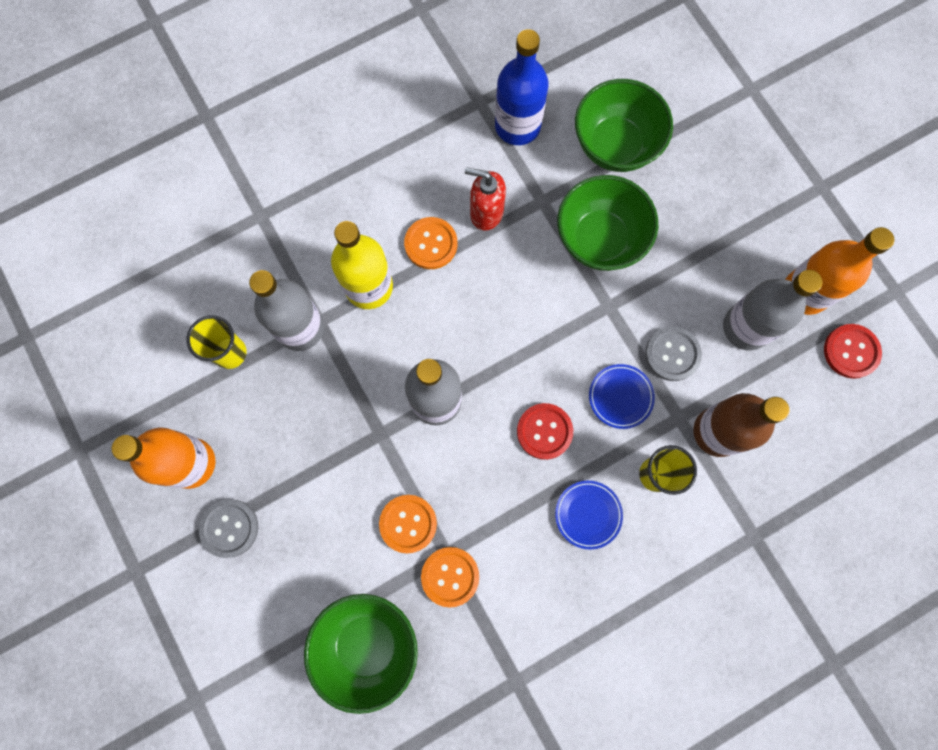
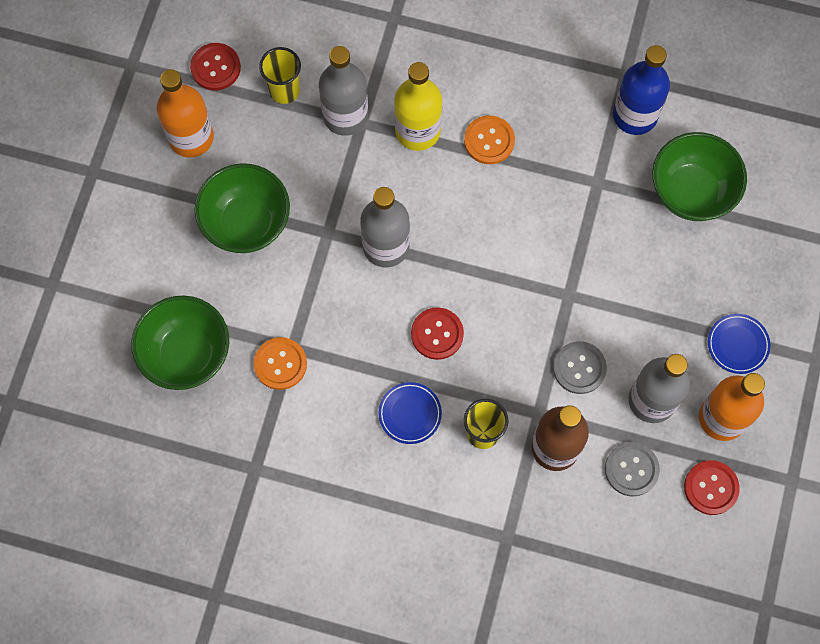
camera: 45 degrees right, 5 degrees down
grey button [199,499,258,558] -> grey button moved to [605,442,660,496]
orange button [379,495,437,553] -> none
red soap dispenser [465,167,506,231] -> none
green bowl [557,175,658,271] -> green bowl moved to [194,163,290,253]
blue plate [589,364,655,429] -> blue plate moved to [708,314,771,374]
none -> red button [190,43,241,90]

